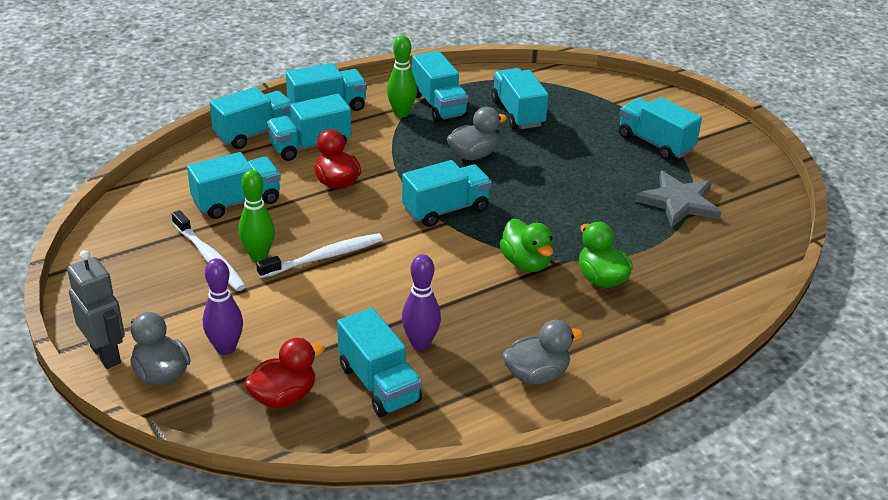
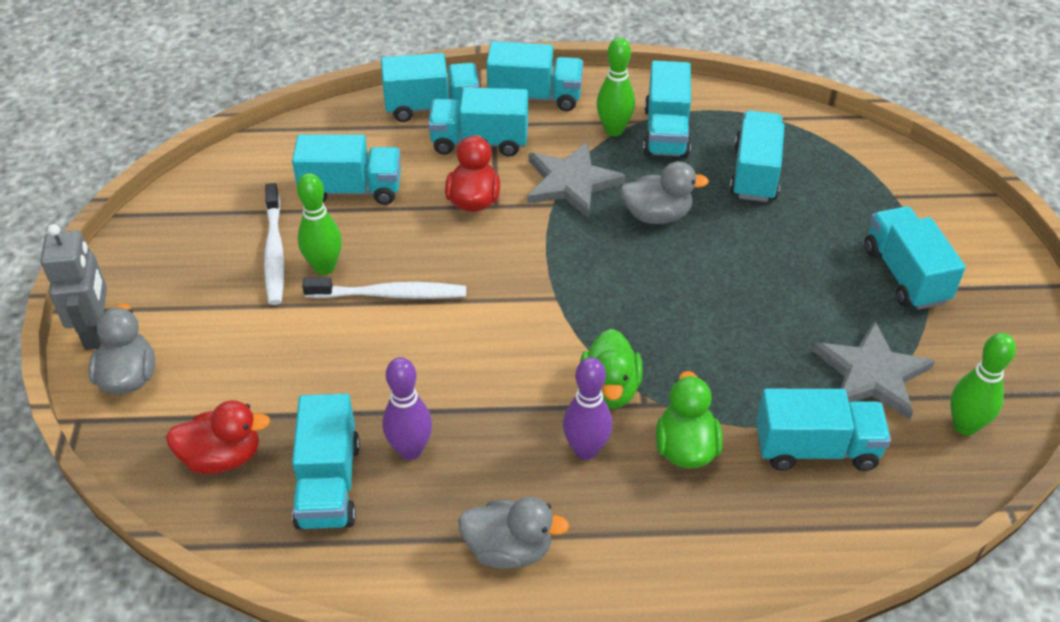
camera: 30 degrees right, 10 degrees up
purple bowling pin [203,258,243,355] -> purple bowling pin moved to [563,357,612,460]
turquoise truck [402,160,492,227] -> turquoise truck moved to [756,389,891,471]
none -> grey star [528,142,626,218]
none -> green bowling pin [950,333,1016,436]

